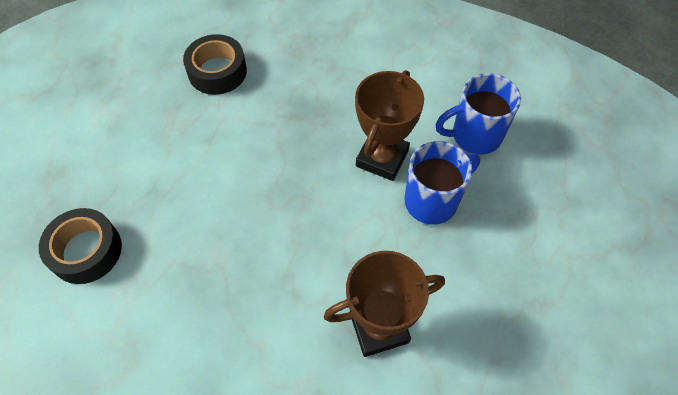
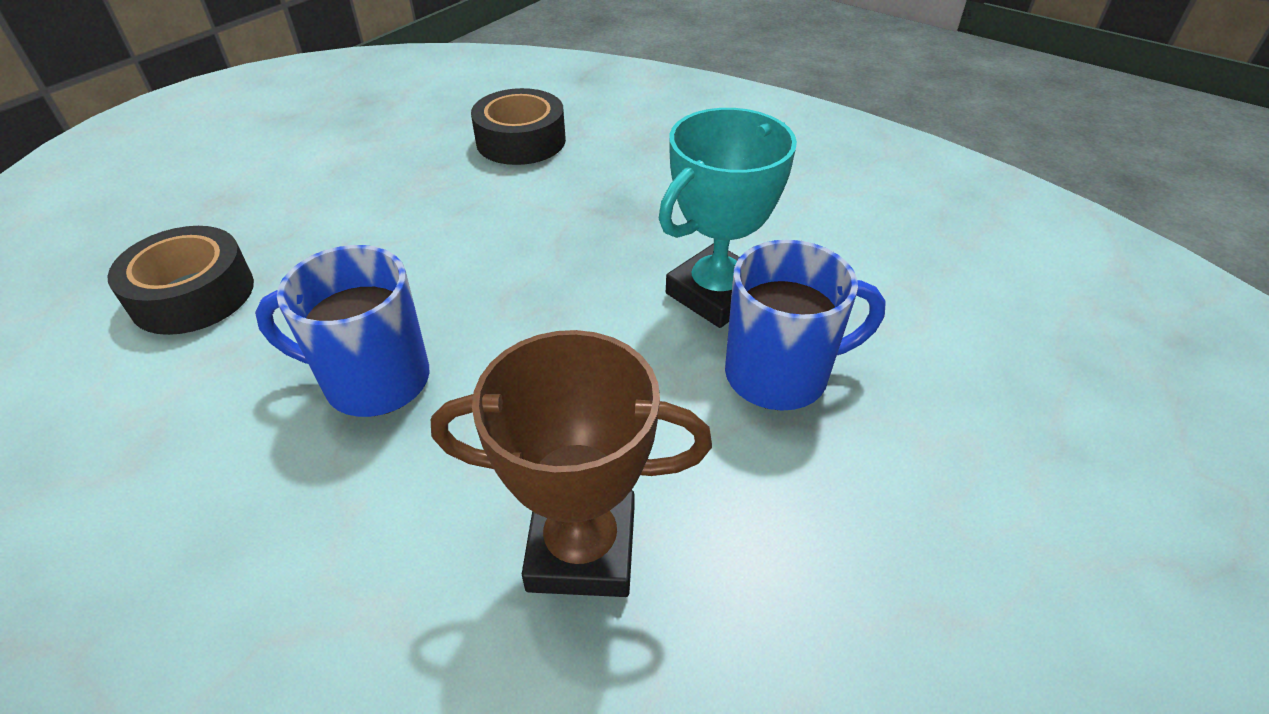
camera: 20 degrees right, 15 degrees down
brown trophy [355,70,424,181] -> turquoise trophy [659,108,797,328]
blue mug [435,73,521,154] -> blue mug moved to [255,245,430,417]

